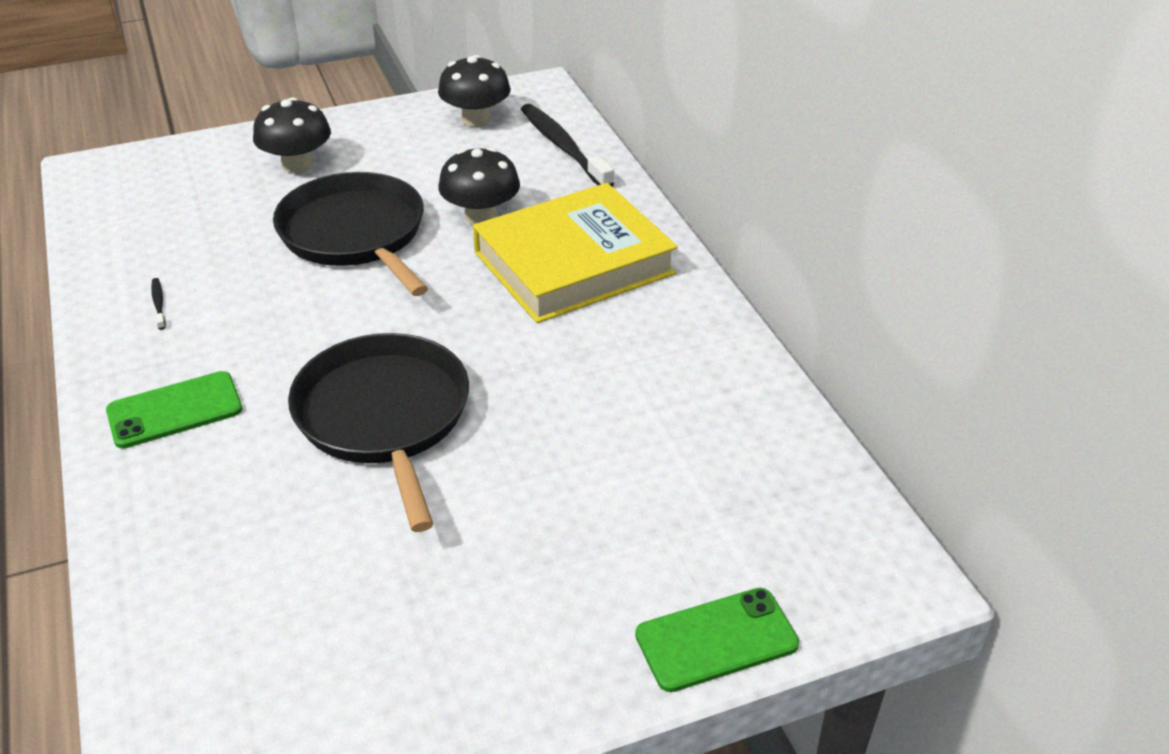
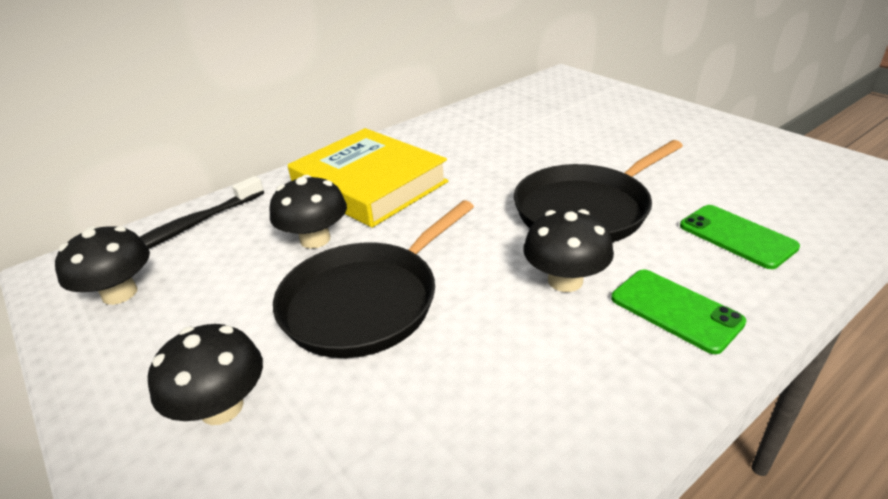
camera: 105 degrees left, 5 degrees down
black toothbrush [151,278,166,330] -> none
green phone [635,588,799,692] -> green phone moved to [680,205,800,269]
none -> black mushroom [524,209,614,292]

